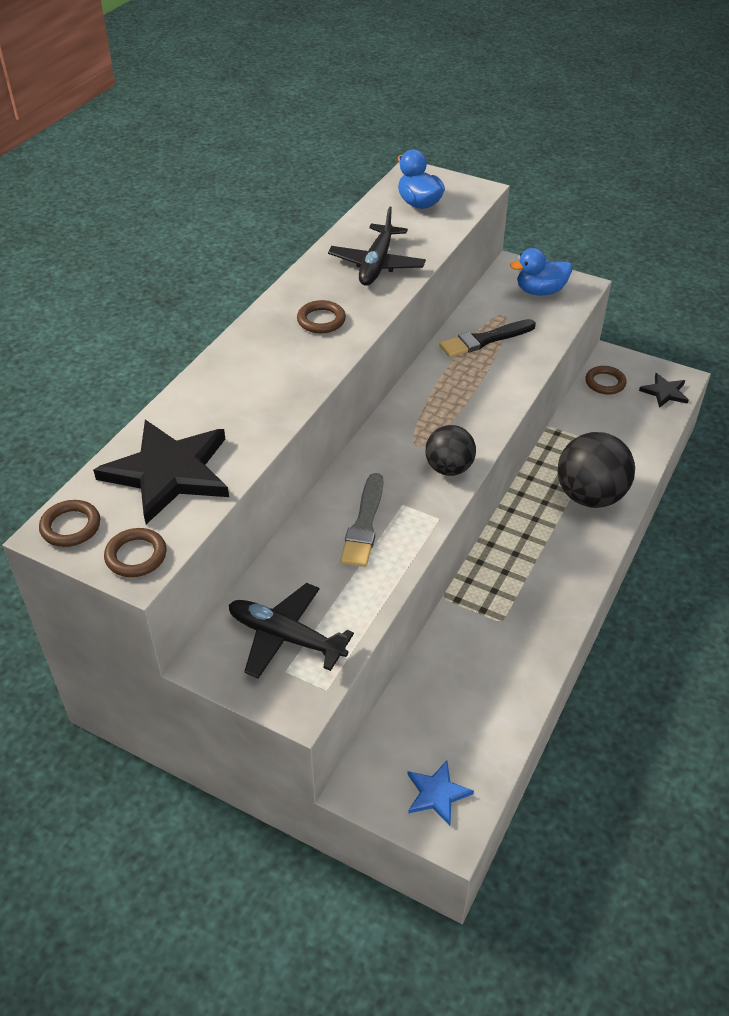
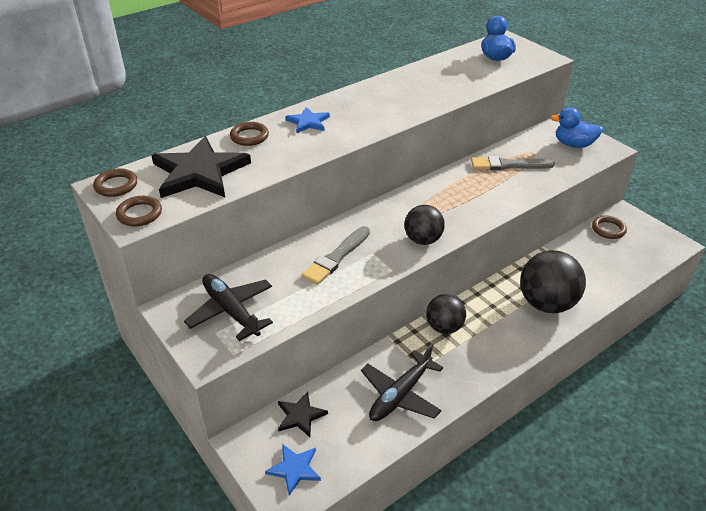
camera: 25 degrees right, 5 degrees down
brown ring [297,300,346,333] -> brown ring moved to [230,122,269,146]
black plane [328,207,426,286] -> black plane moved to [361,344,443,421]
black brush [439,319,536,357] -> grey brush [471,156,555,170]
black star [639,373,689,408] -> black star moved to [278,391,328,437]
none -> blue star [285,107,330,133]
none -> black ball [426,294,466,334]

